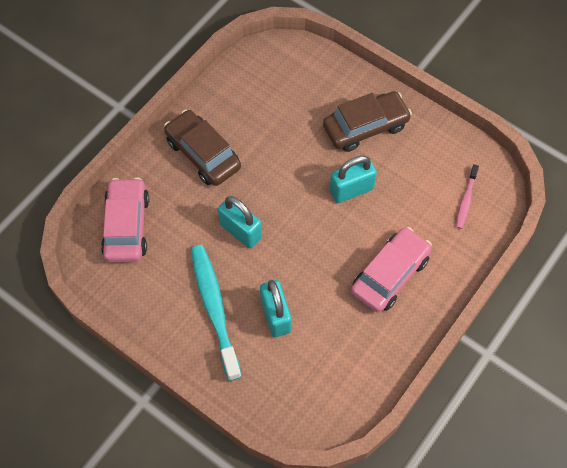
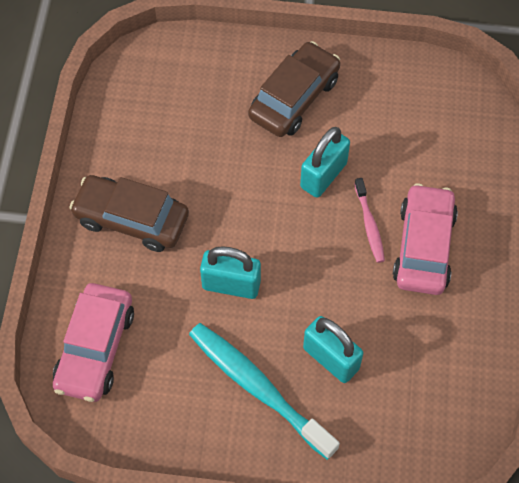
camera: 30 degrees left, 0 degrees up
pink car [101,177,149,263] -> pink car turned 135 degrees counterclockwise [53,283,134,402]
pink toothbrush [456,164,479,229] -> pink toothbrush moved to [354,178,385,263]

